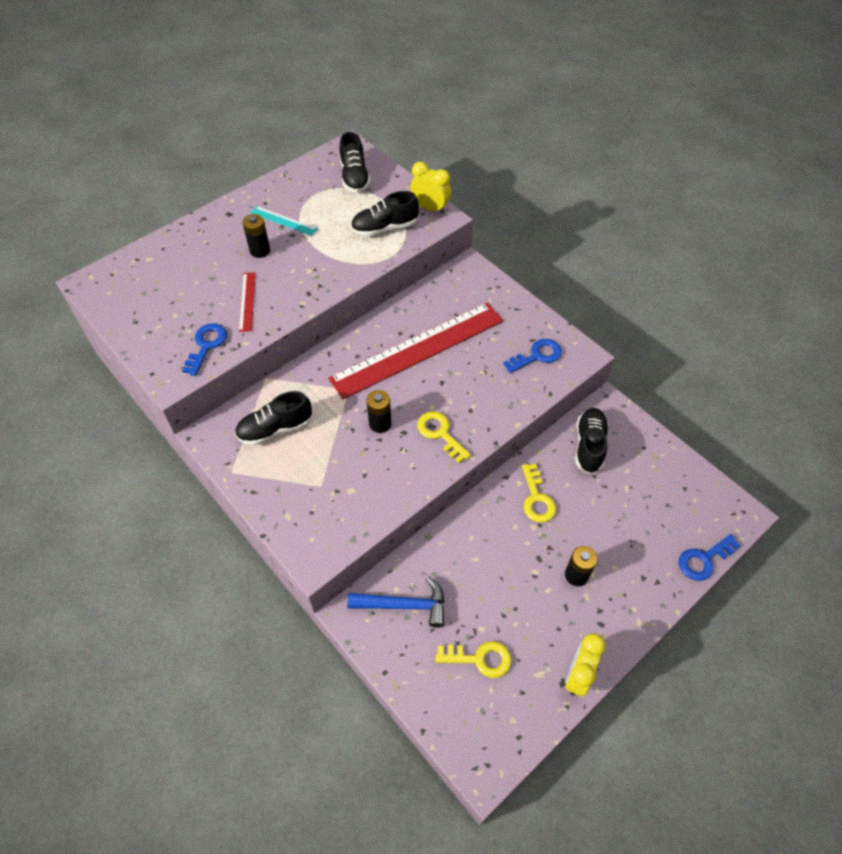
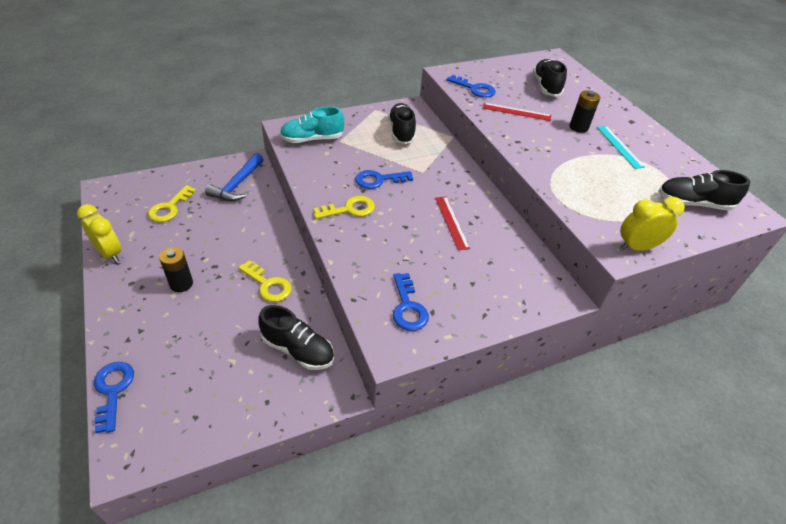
camera: 105 degrees right, 10 degrees down
turquoise ruler [250,206,318,236] -> turquoise ruler turned 60 degrees counterclockwise [597,126,645,169]
red ruler [328,303,503,399] -> red ruler [435,197,470,250], size x0.41
black shoe [351,191,419,237] -> black shoe moved to [533,59,567,96]
black battery [367,390,392,433] -> blue key [355,170,413,189]
yellow clock [410,162,451,214] -> yellow clock turned 150 degrees counterclockwise [619,197,685,251]
yellow key [522,464,556,523] -> yellow key turned 150 degrees counterclockwise [238,260,292,302]
none -> turquoise shoe [280,106,344,143]

